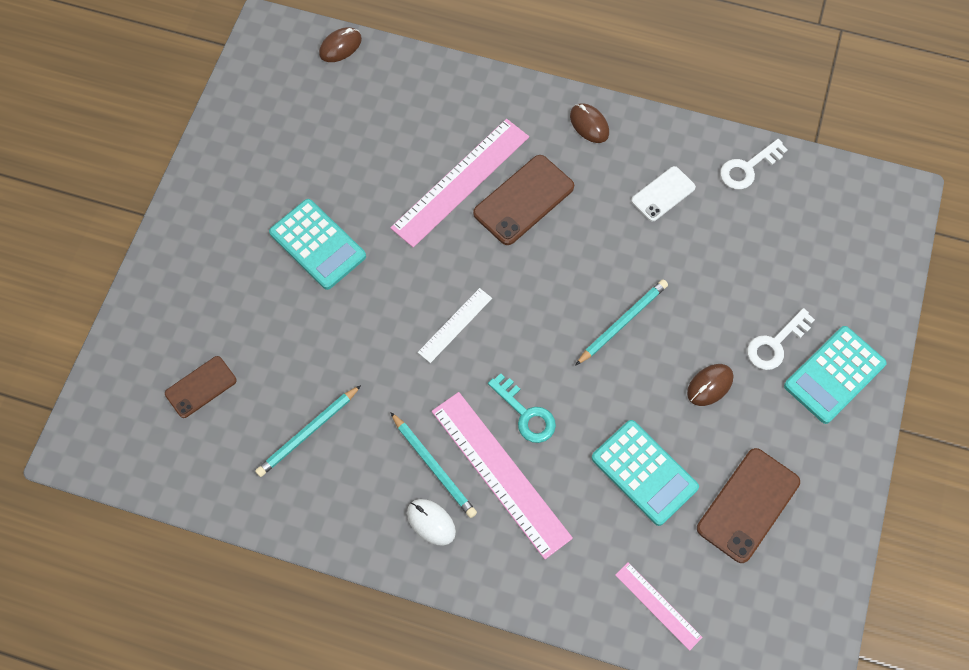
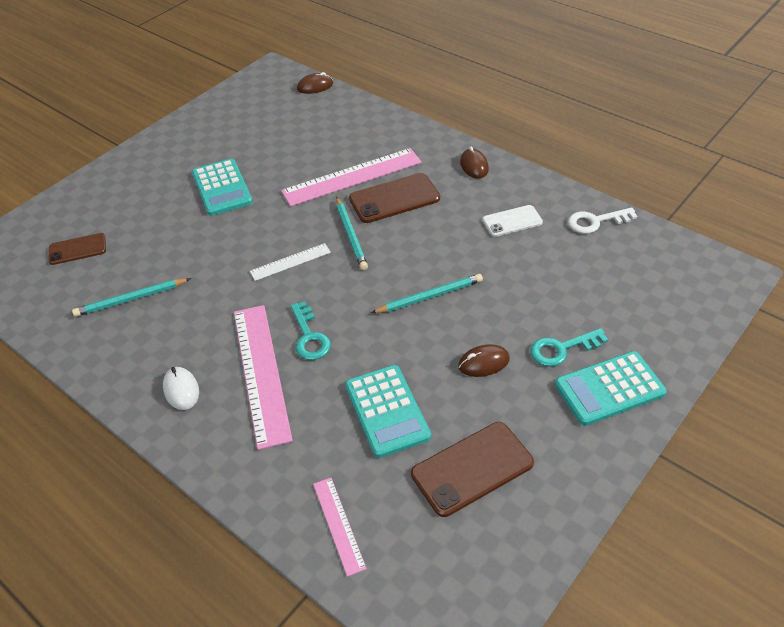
camera: 25 degrees right, 20 degrees down
turquoise pencil [390,412,477,518] -> turquoise pencil moved to [336,197,368,270]
white key [747,308,815,370] -> turquoise key [531,328,608,367]

